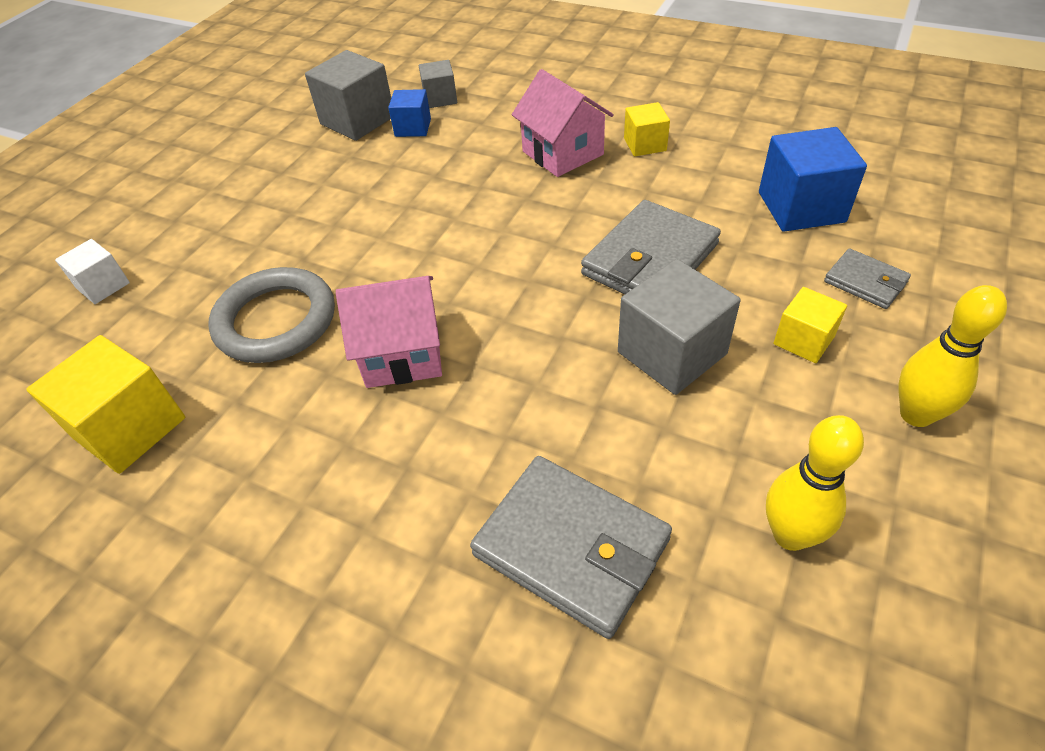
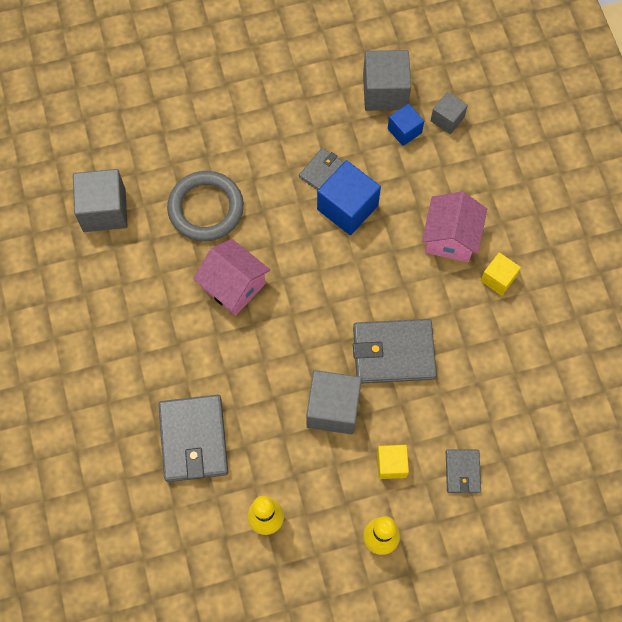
camera: 45 degrees right, 20 degrees up
yellow cube [27,335,185,474] -> grey cube [73,169,127,232]
white cube [55,239,130,304] -> none
blue cube [759,127,867,232] -> blue cube moved to [317,160,381,235]
none -> grey wallet [299,148,344,190]

